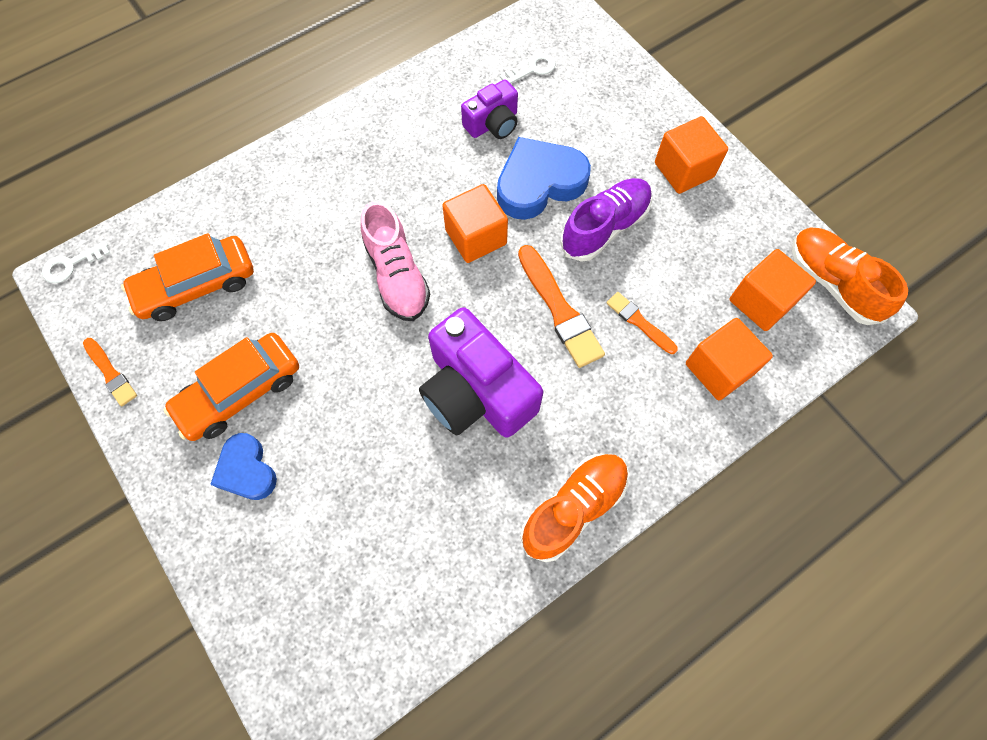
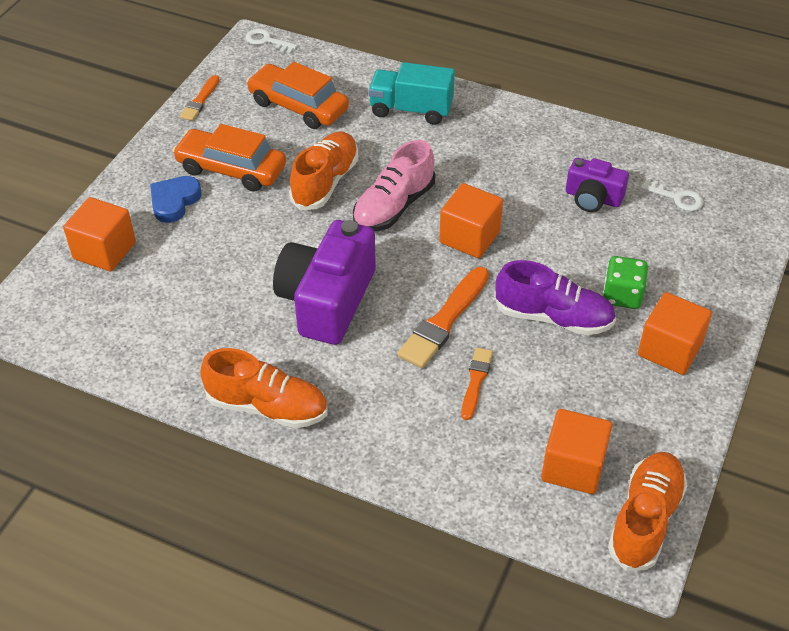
camera: 60 degrees right, 20 degrees down
blue heart [497,137,591,220] -> none
orange cube [686,318,773,400] -> orange cube moved to [63,197,136,271]
none -> orange shoe [289,131,359,210]
none -> turquoise truck [368,62,455,125]
none -> green dice [603,256,648,309]

